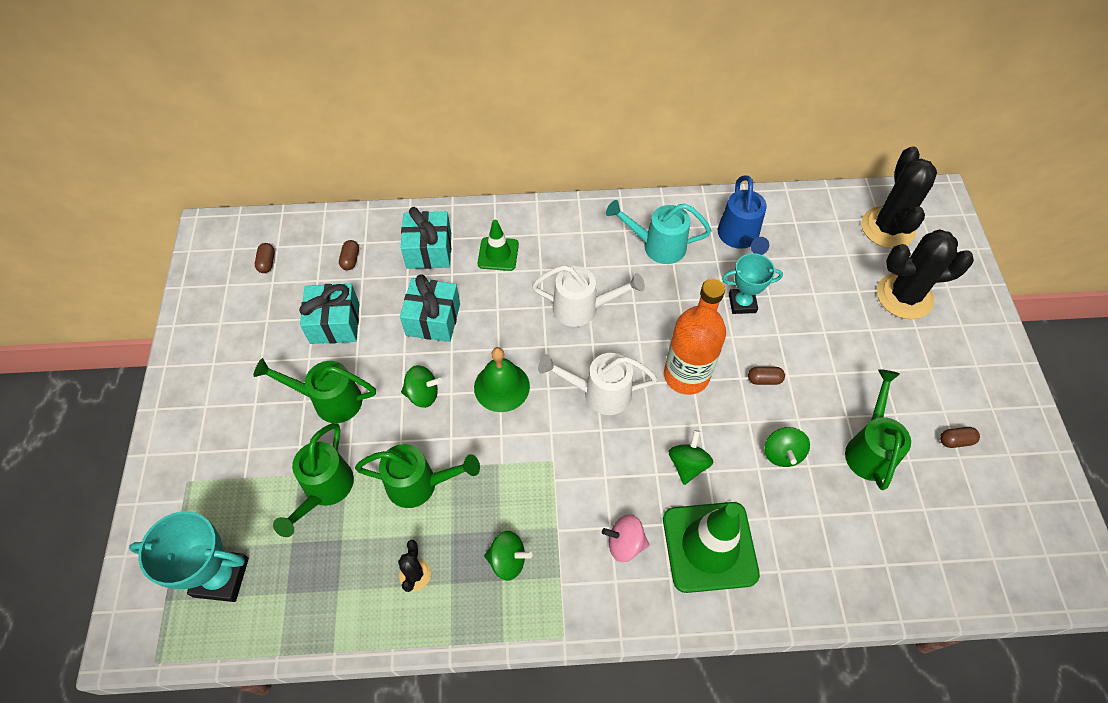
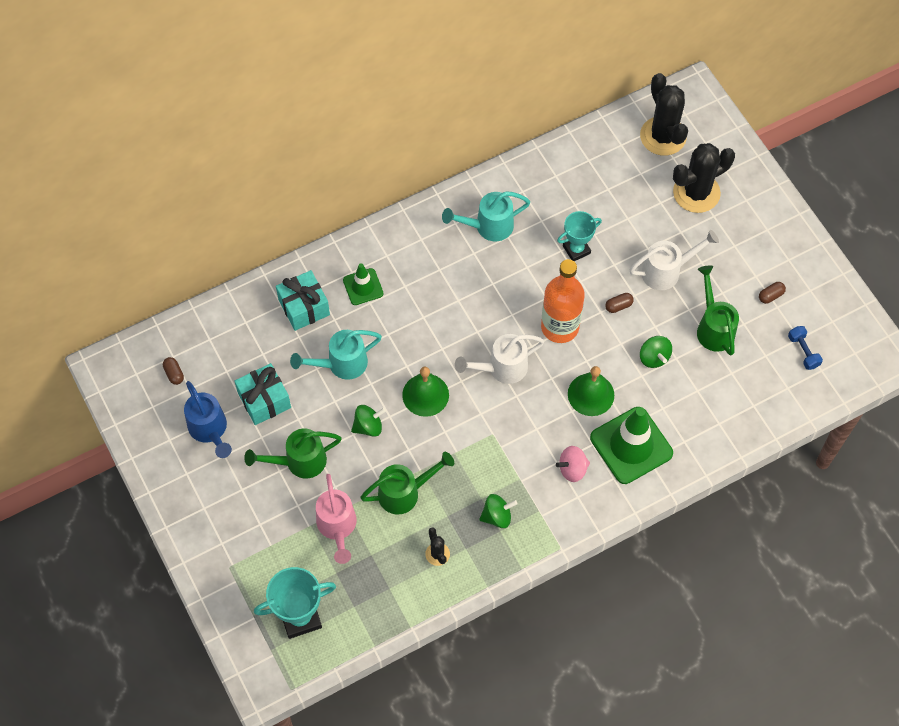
camera: 25 degrees left, 5 degrees up
green watering can [273,423,354,537] -> pink watering can [316,474,357,564]
brown capsule [339,240,359,270] -> none
turquoise gift [400,274,460,342] -> turquoise watering can [290,330,382,380]
white watering can [532,265,645,327] -> white watering can moved to [630,230,719,290]
green spinning top [668,430,713,485] -> green bell [568,366,614,416]
blue watering can [718,175,769,255] -> blue watering can moved to [184,381,232,458]
none -> blue dumbbell [788,326,823,370]

